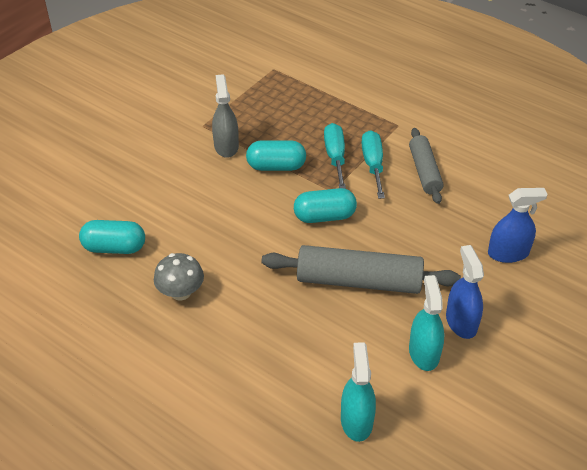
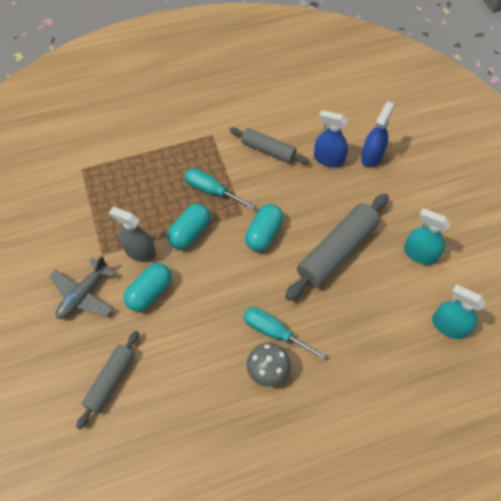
camera: 55 degrees left, 15 degrees up
turquoise capsule [79,220,145,254] -> turquoise capsule moved to [124,263,172,312]
turquoise screwdriver [361,130,385,199] -> turquoise screwdriver moved to [243,307,326,360]
blue spray bottle [446,245,484,339] -> blue spray bottle moved to [314,110,348,167]
none -> grey plane [49,255,116,319]
none -> grey rolling pin [76,331,139,430]

